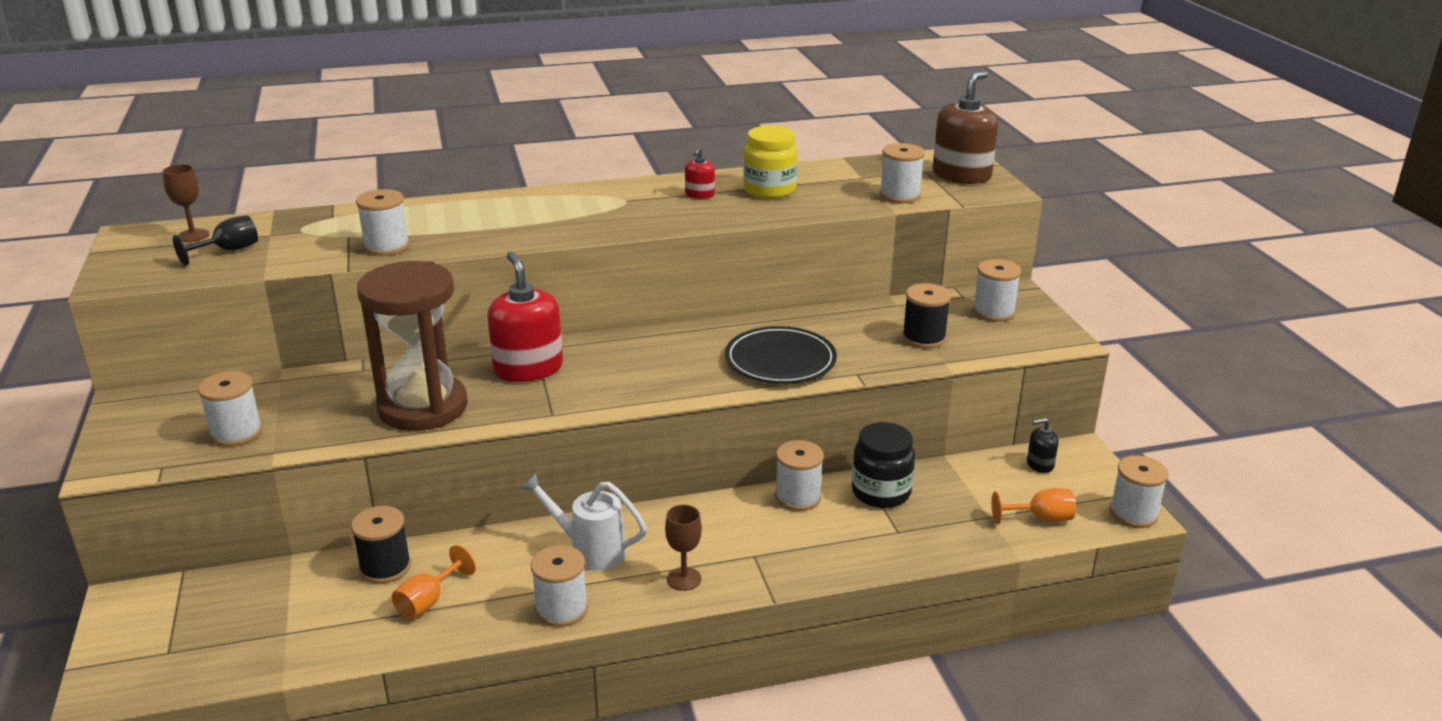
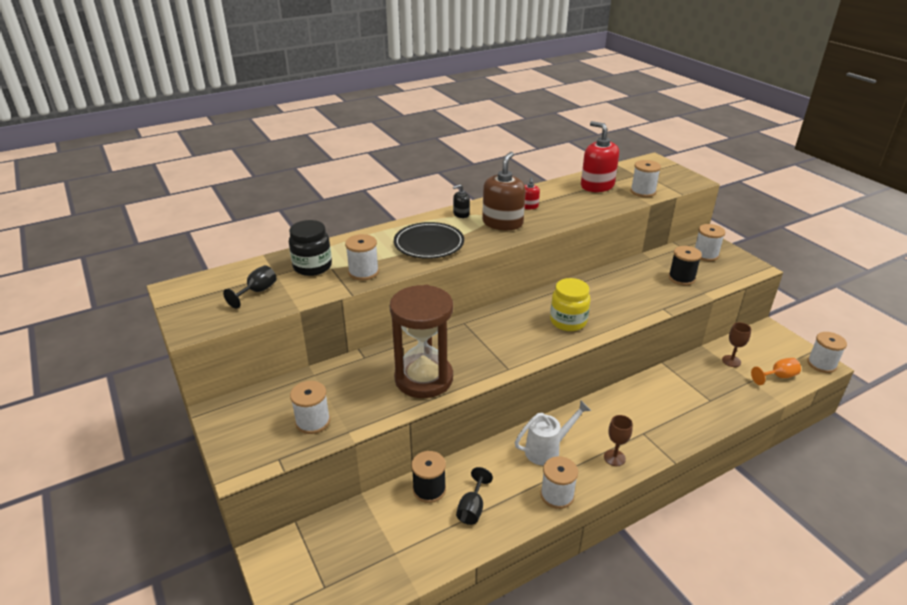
camera: 15 degrees left, 5 degrees up
brown goblet [162,164,209,242] -> brown goblet moved to [722,322,751,367]
orange goblet [392,545,476,620] -> black goblet [456,467,493,525]
red soap dispenser [487,251,563,382] -> red soap dispenser moved to [581,121,619,192]
white watering can [520,472,647,571] -> white watering can turned 150 degrees clockwise [515,401,591,466]
black plate [725,326,837,384] -> black plate moved to [394,222,464,259]
yellow jar [743,125,798,199] -> yellow jar moved to [550,278,590,331]
white spool [775,440,824,511] -> none
black jar [852,422,915,508] -> black jar moved to [289,220,332,276]
brown soap dispenser [933,71,998,184] -> brown soap dispenser moved to [482,152,526,230]
black soap dispenser [1027,418,1058,473] -> black soap dispenser moved to [453,184,470,218]

